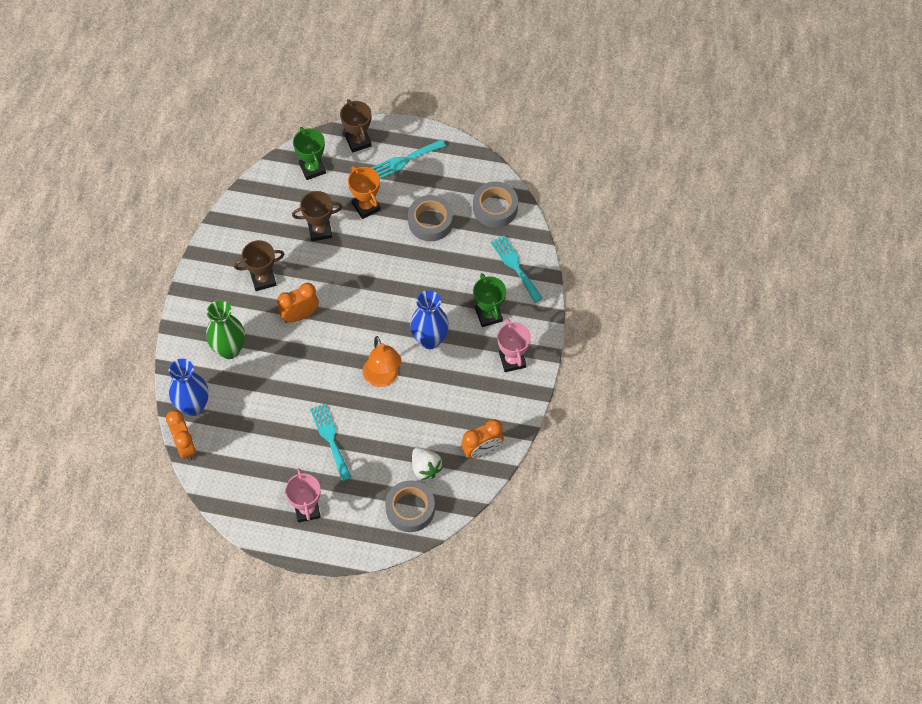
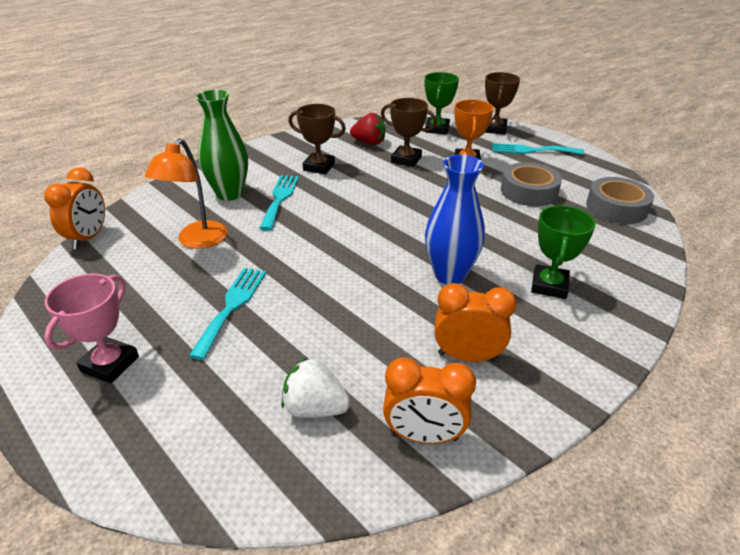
camera: 35 degrees right, 25 degrees down
blue vase [168,359,209,416] -> none
orange clock [277,283,319,323] -> orange clock moved to [434,283,517,362]
orange lamp [363,336,401,387] -> orange lamp moved to [145,138,228,249]
grey tape [385,480,435,532] -> none
white strawberry [412,447,443,480] -> white strawberry turned 105 degrees clockwise [281,357,350,418]
turquoise fork [491,235,543,303] -> turquoise fork moved to [259,175,299,231]
pink trophy [497,318,531,372] -> none
none -> red strawberry [350,113,386,145]

